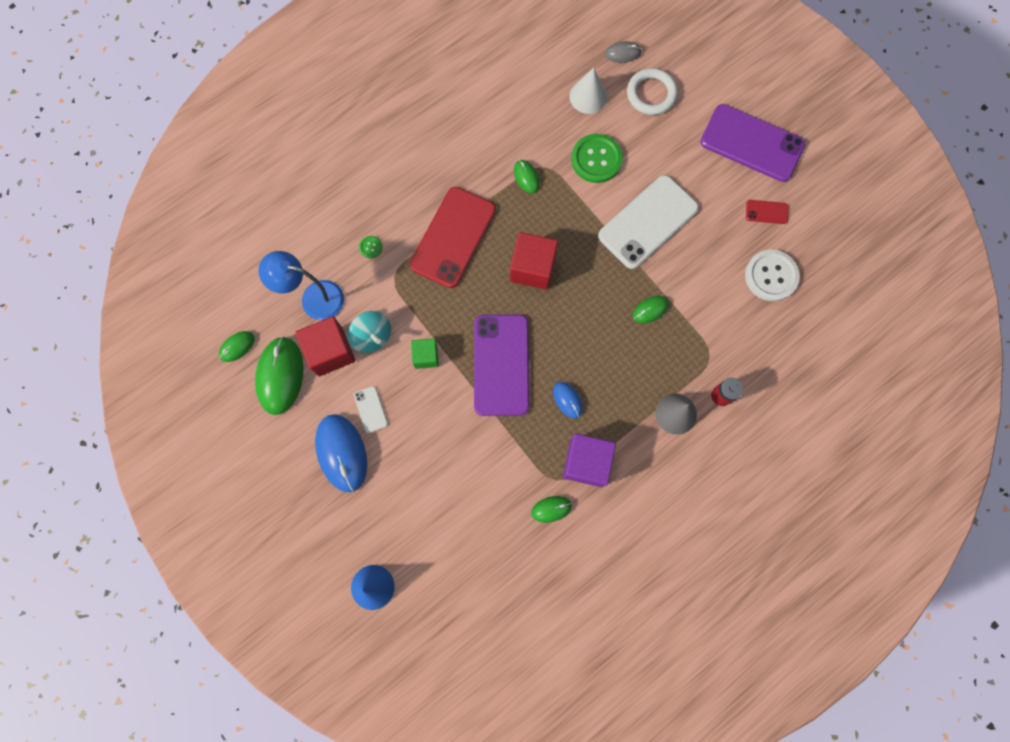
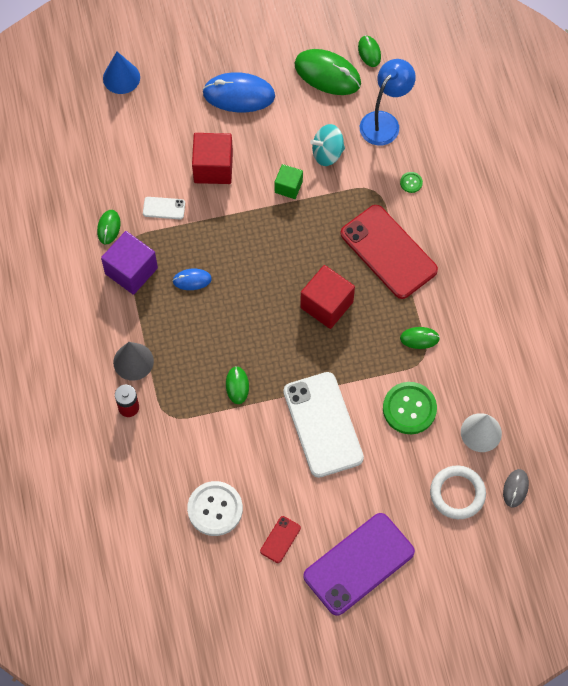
camera: 115 degrees right, 10 degrees down
red cube [295,316,355,376] -> red cube moved to [192,133,233,184]
white phone [354,386,388,433] -> white phone moved to [143,197,185,219]
purple phone [474,315,530,416] -> none

